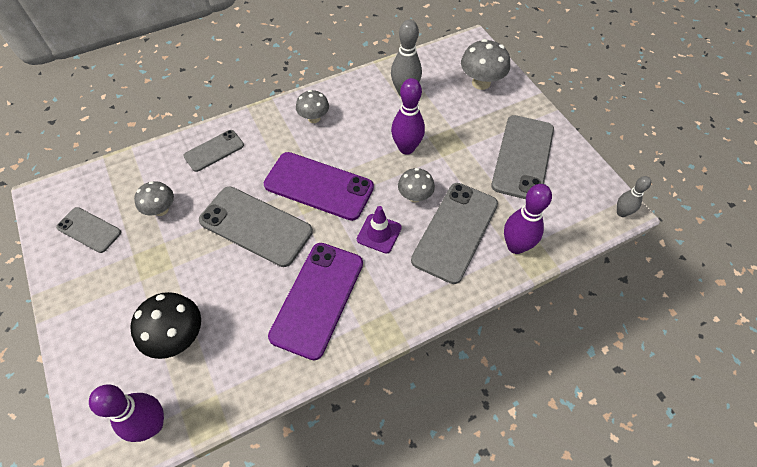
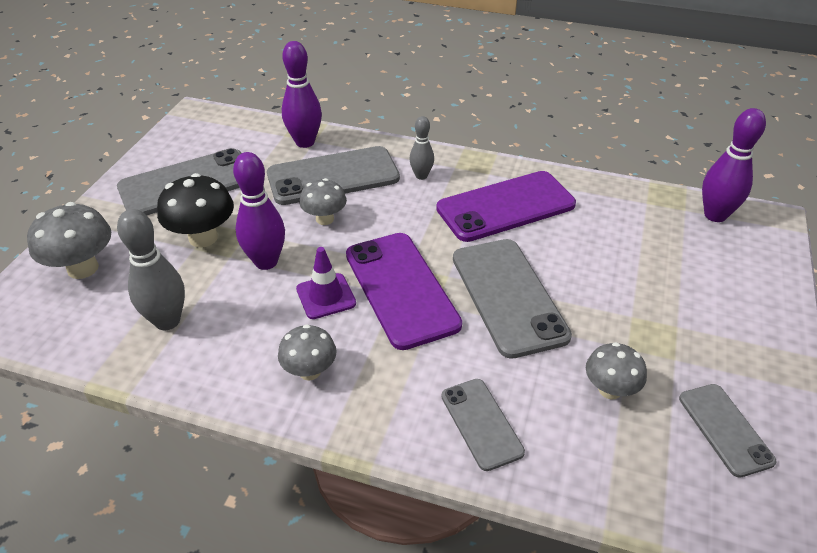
camera: 135 degrees left, 15 degrees down
black mushroom [130,292,201,359] -> black mushroom moved to [157,173,234,248]
grey phone [183,130,244,172] -> grey phone turned 60 degrees clockwise [441,379,525,471]
purple traffic cone [357,206,402,254] -> purple traffic cone moved to [296,247,356,319]
grey bowling pin [617,176,651,217] -> grey bowling pin moved to [409,116,434,180]

